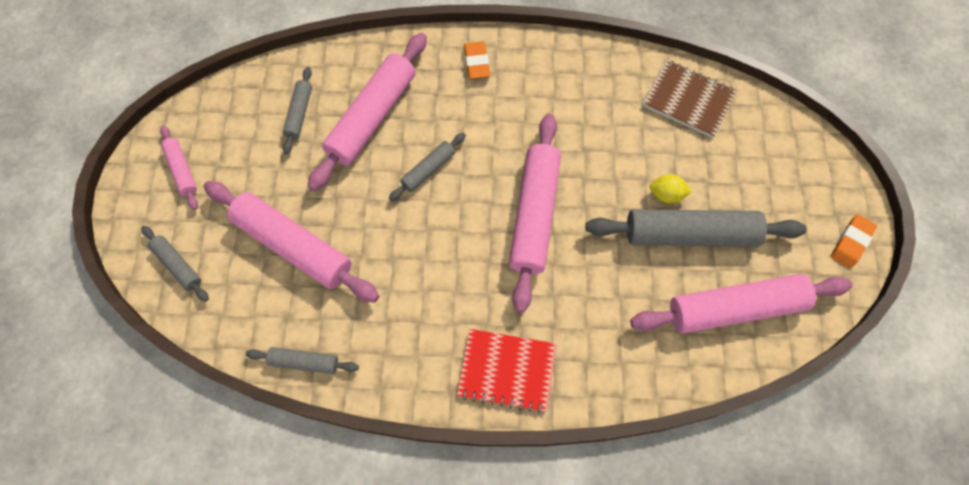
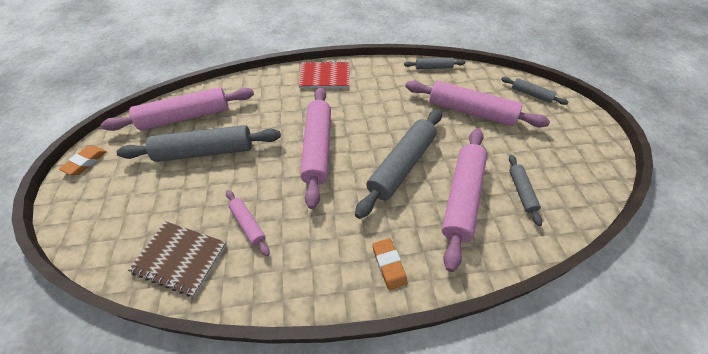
camera: 170 degrees right, 15 degrees down
pink rolling pin [160,126,198,210] -> pink rolling pin moved to [226,190,270,256]
grey rolling pin [389,133,466,201] -> grey rolling pin [355,109,442,219], size x2.03
yellow lemon [650,174,692,203] -> none

